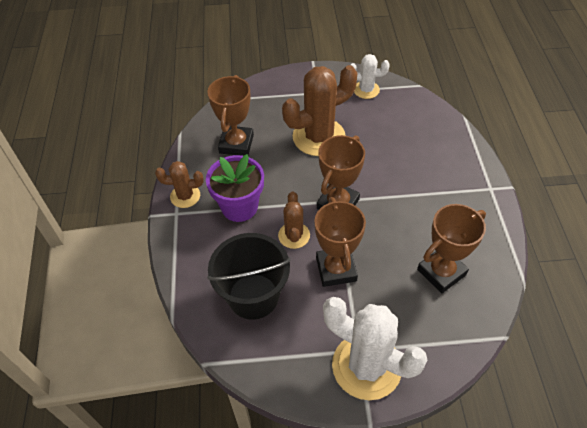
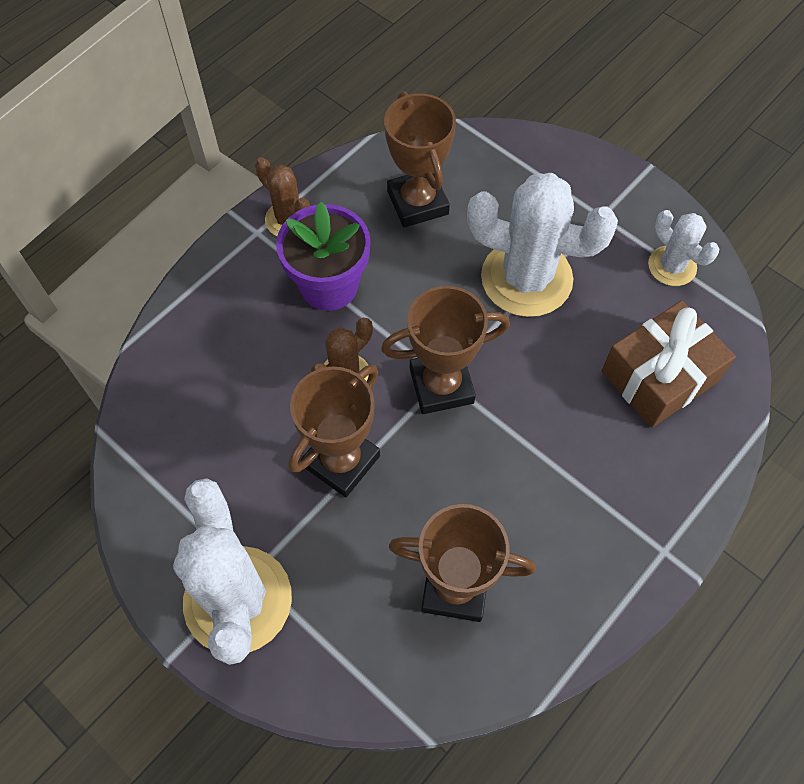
camera: 45 degrees right, 10 degrees up
brown trophy [207,75,254,156] -> brown trophy turned 75 degrees counterclockwise [384,91,456,227]
black bucket [207,233,290,320] -> none
brown cactus [282,65,357,156] -> white cactus [467,173,618,317]
none -> brown gift [602,301,736,428]

